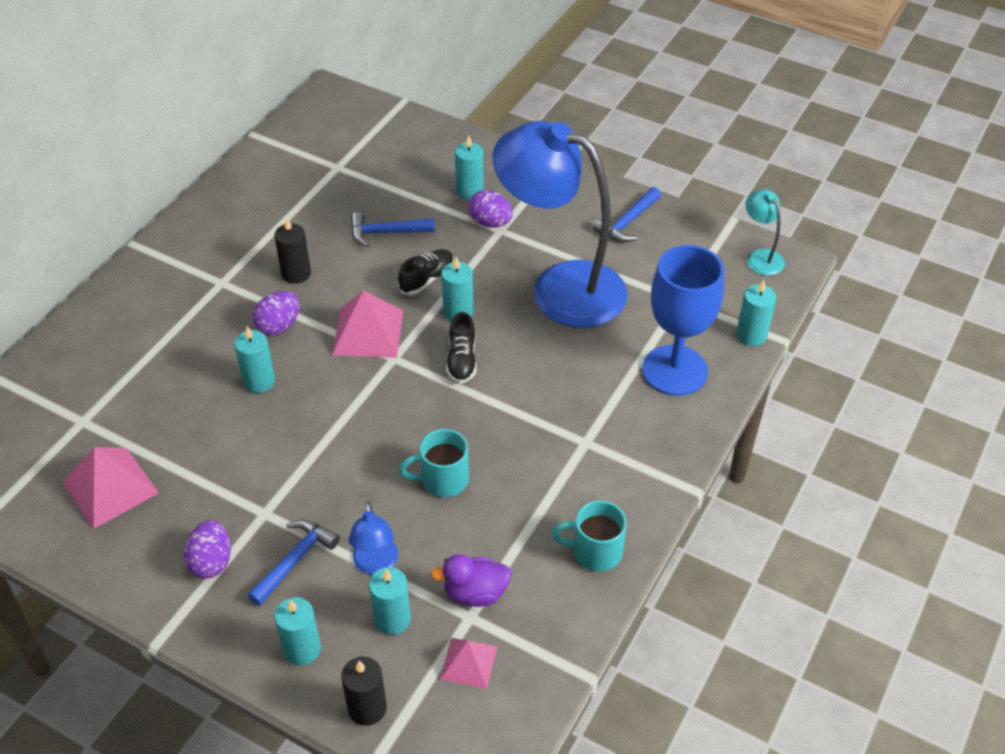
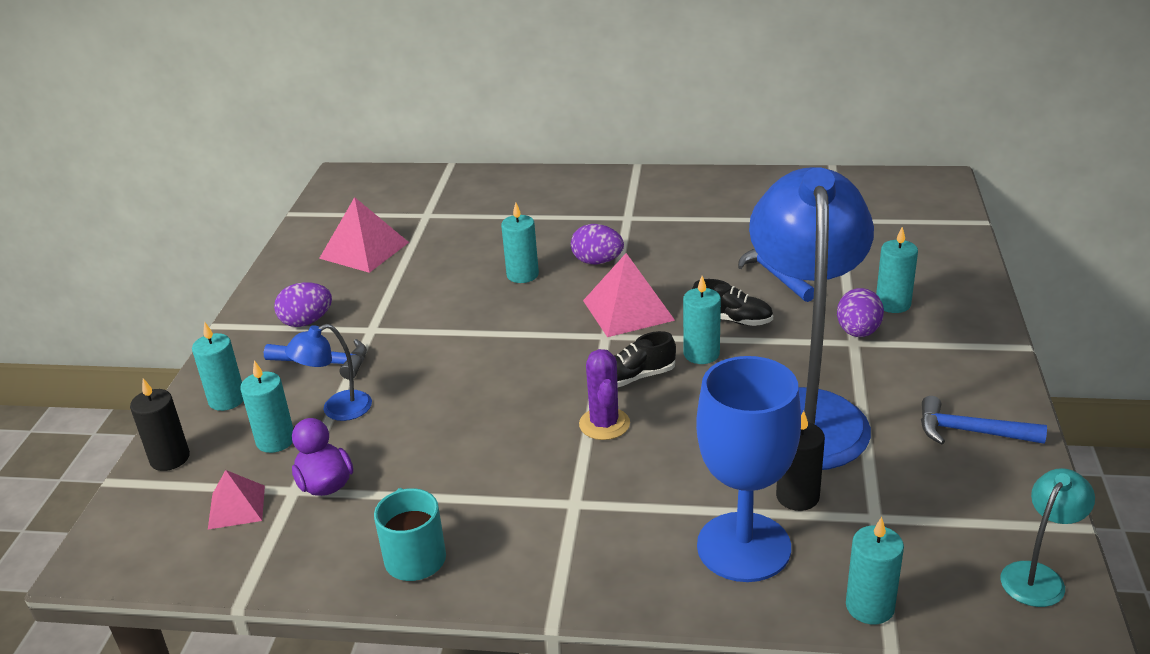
camera: 70 degrees right, 15 degrees down
black candle [274,218,311,284] -> black candle moved to [776,411,825,511]
turquoise mug [399,429,469,497] -> none
none -> purple cactus [579,349,630,440]

